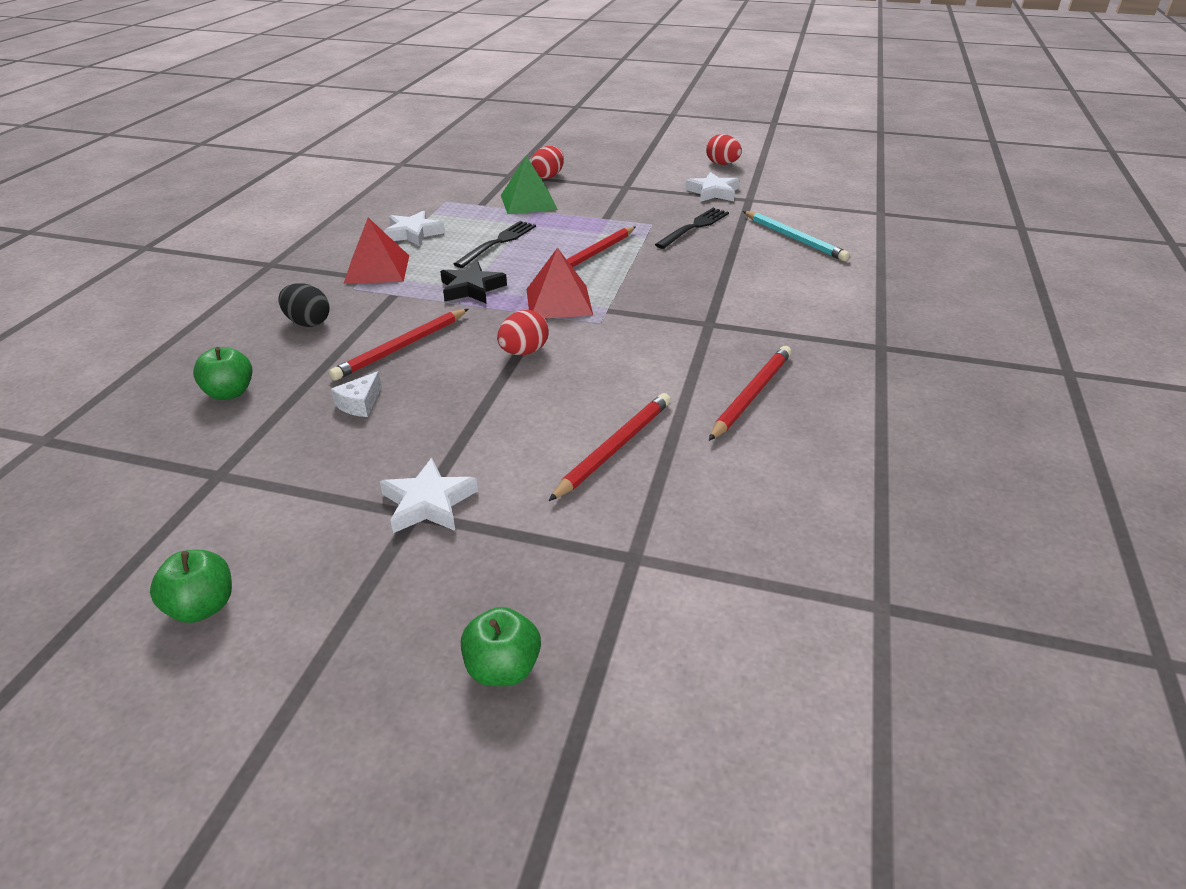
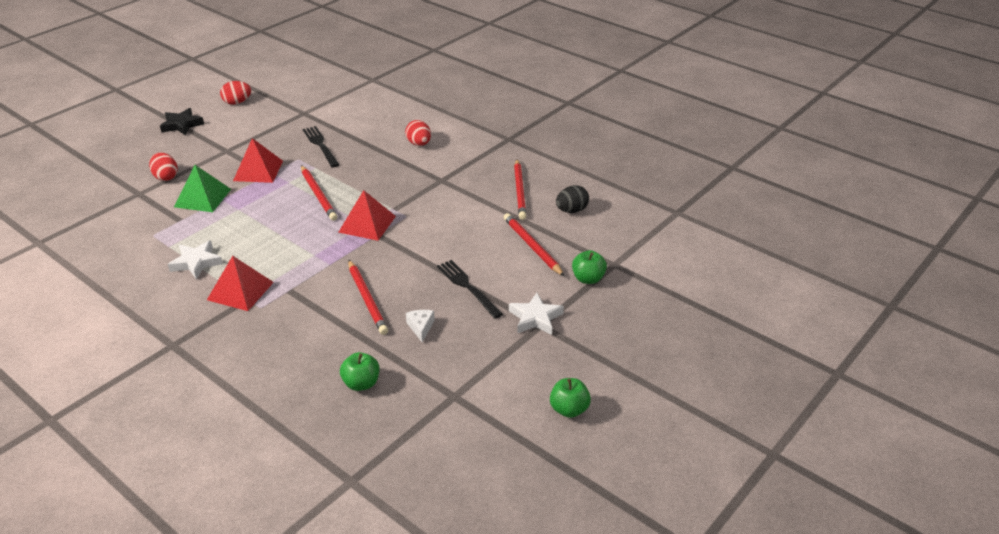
camera: 65 degrees left, 0 degrees up
black egg [278,283,329,327] -> black egg moved to [556,185,589,213]
white cheese [331,371,382,417] -> white cheese turned 150 degrees counterclockwise [406,310,435,343]
black star [440,261,507,303] -> black star moved to [160,108,204,135]
black fork [454,221,536,268] -> black fork moved to [437,260,503,319]
green apple [461,607,541,686] -> green apple moved to [572,250,607,284]
red egg [497,310,549,355] -> red egg moved to [405,120,431,146]
white star [685,172,740,202] -> none
red pencil [709,346,791,441] -> red pencil turned 150 degrees counterclockwise [514,159,526,220]
turquoise pencil [743,211,850,261] -> none
none -> red pyramid [233,138,283,183]

